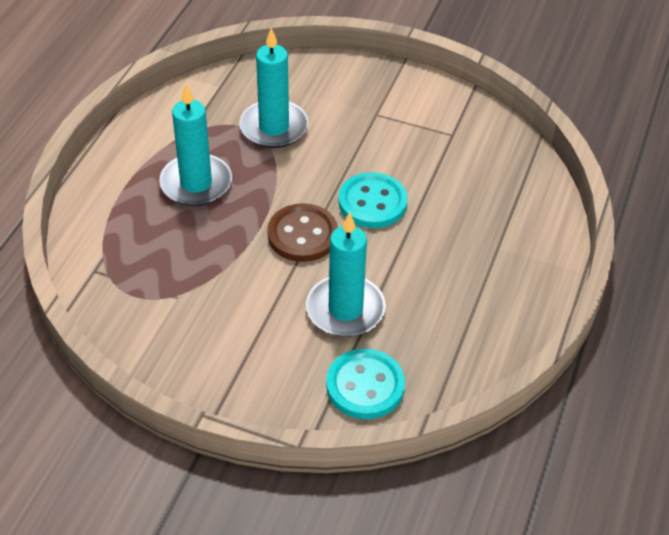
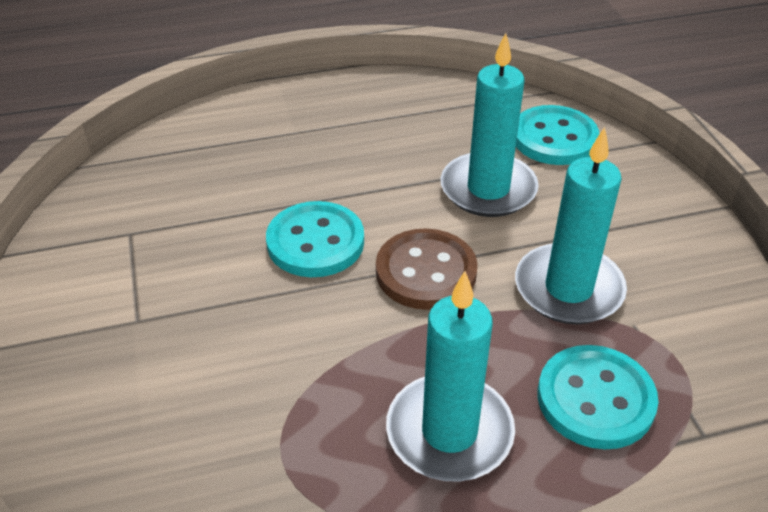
camera: 125 degrees left, 5 degrees down
turquoise candle [239,28,309,148] -> turquoise candle moved to [515,127,627,324]
none -> turquoise button [538,345,658,449]

